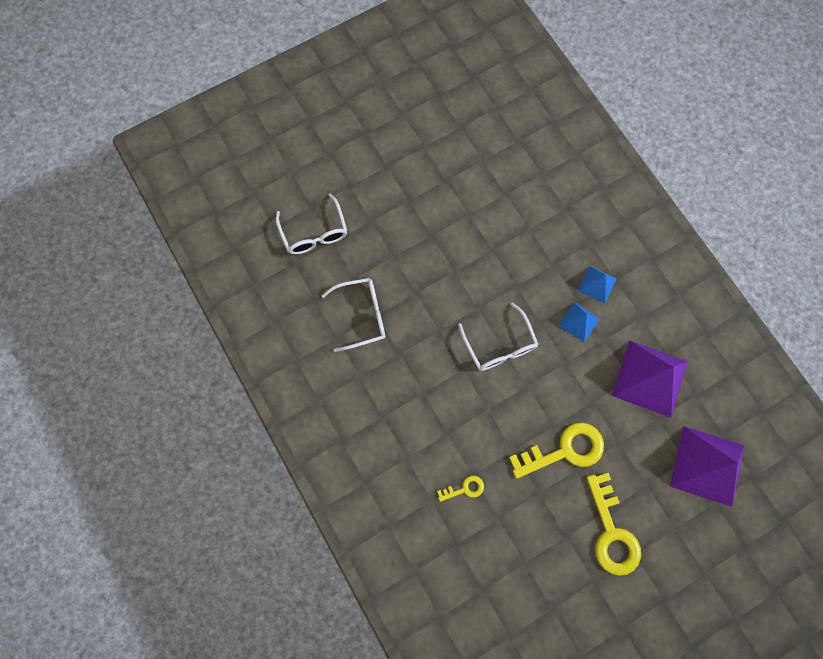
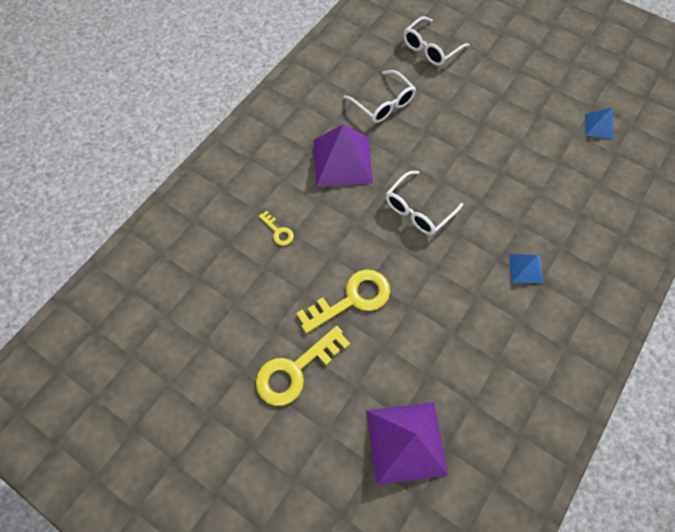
camera: 65 degrees right, 10 degrees down
yellow key [509,422,604,479] -> yellow key turned 75 degrees counterclockwise [296,269,390,333]
blue pyramid [559,302,599,342] -> blue pyramid moved to [585,108,613,139]
purple pyramid [612,341,688,418] -> purple pyramid moved to [314,124,373,187]

